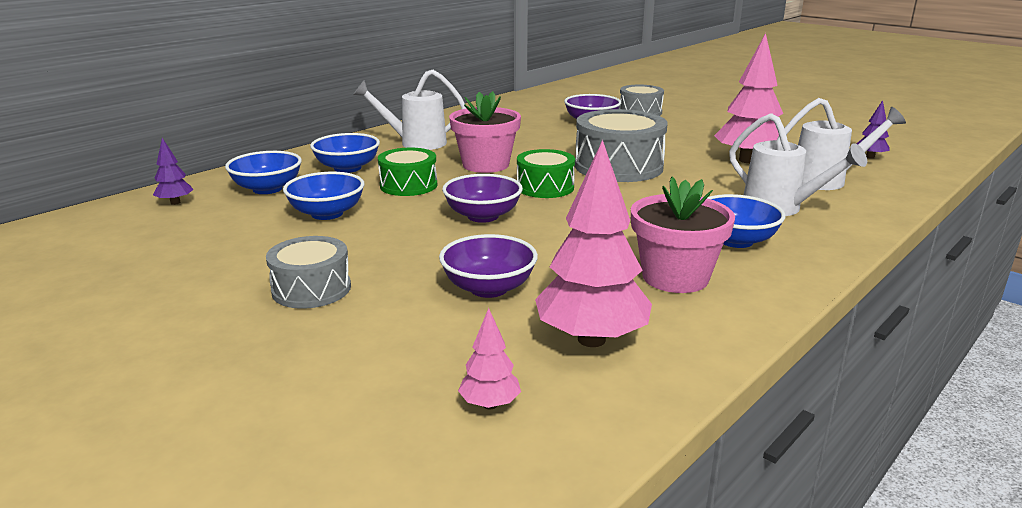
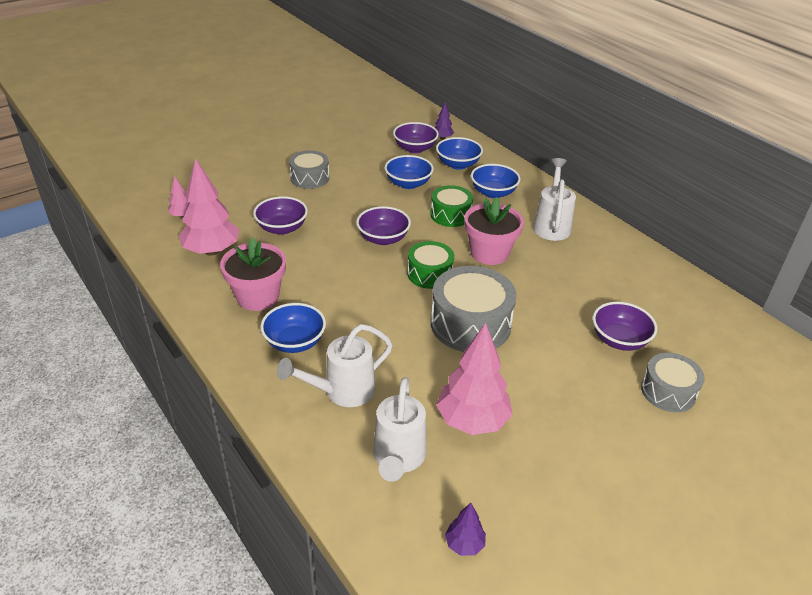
camera: 100 degrees right, 15 degrees up
none -> purple bowl [393,122,439,153]

